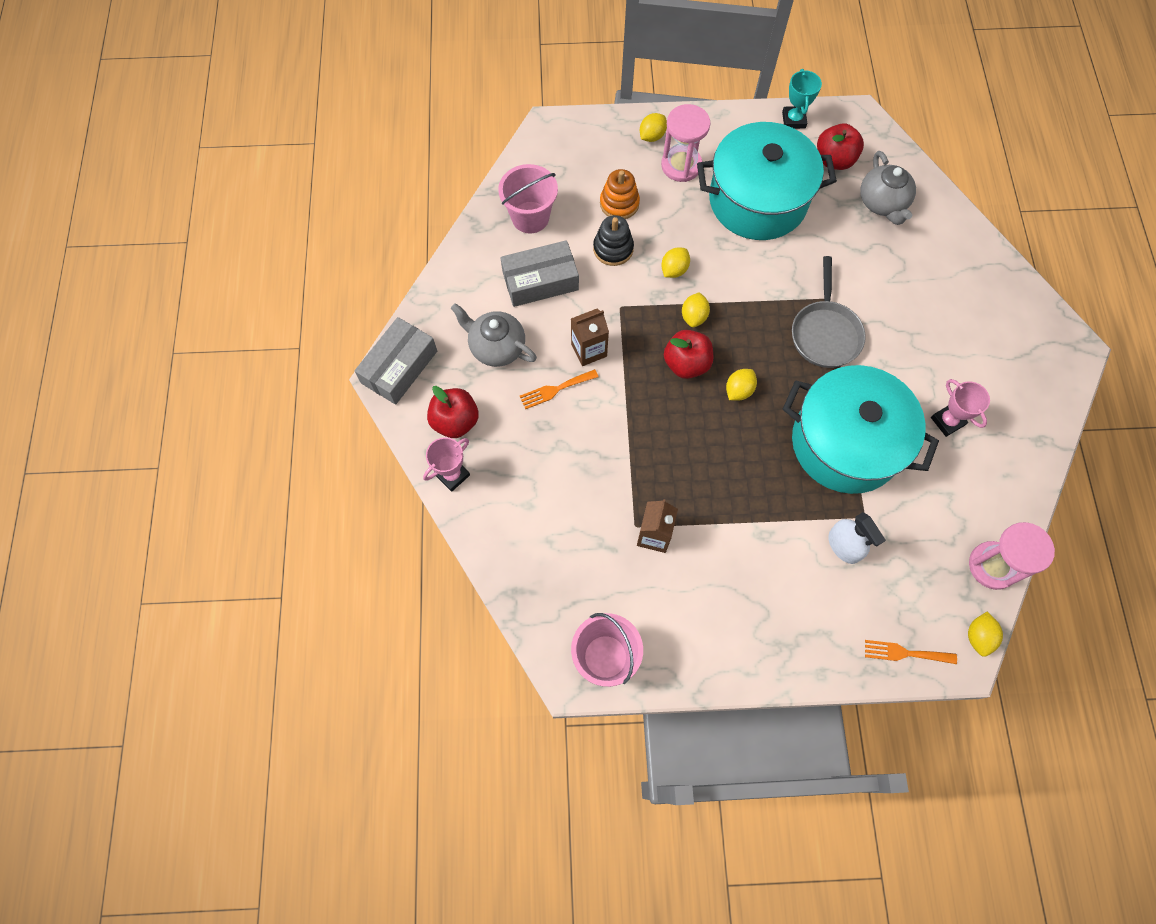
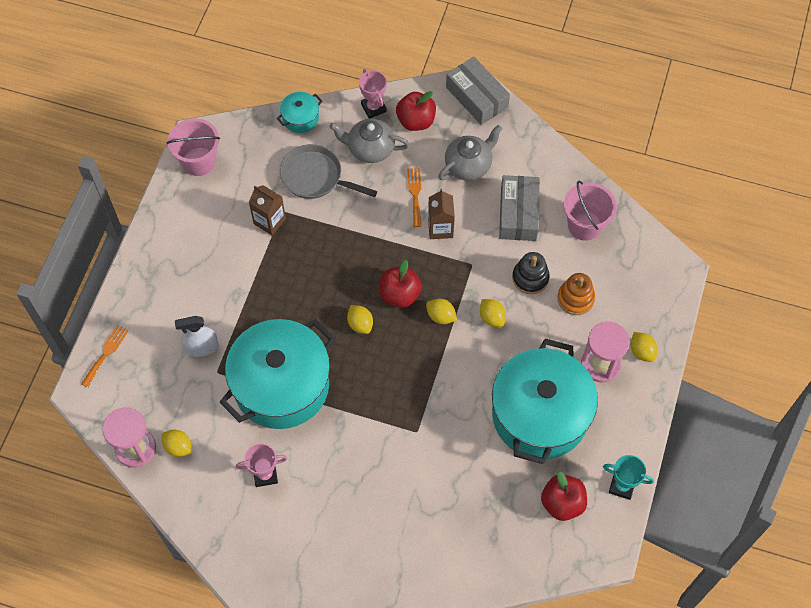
camera: 110 degrees right, 5 degrees down
grey pan [792,256,866,368] -> grey pan moved to [280,144,377,199]
grey teapot [860,151,916,225] -> grey teapot moved to [330,119,410,163]
yellow lemon [968,612,1003,657] -> yellow lemon moved to [161,430,192,457]
none -> turquoise pot [277,92,322,133]

